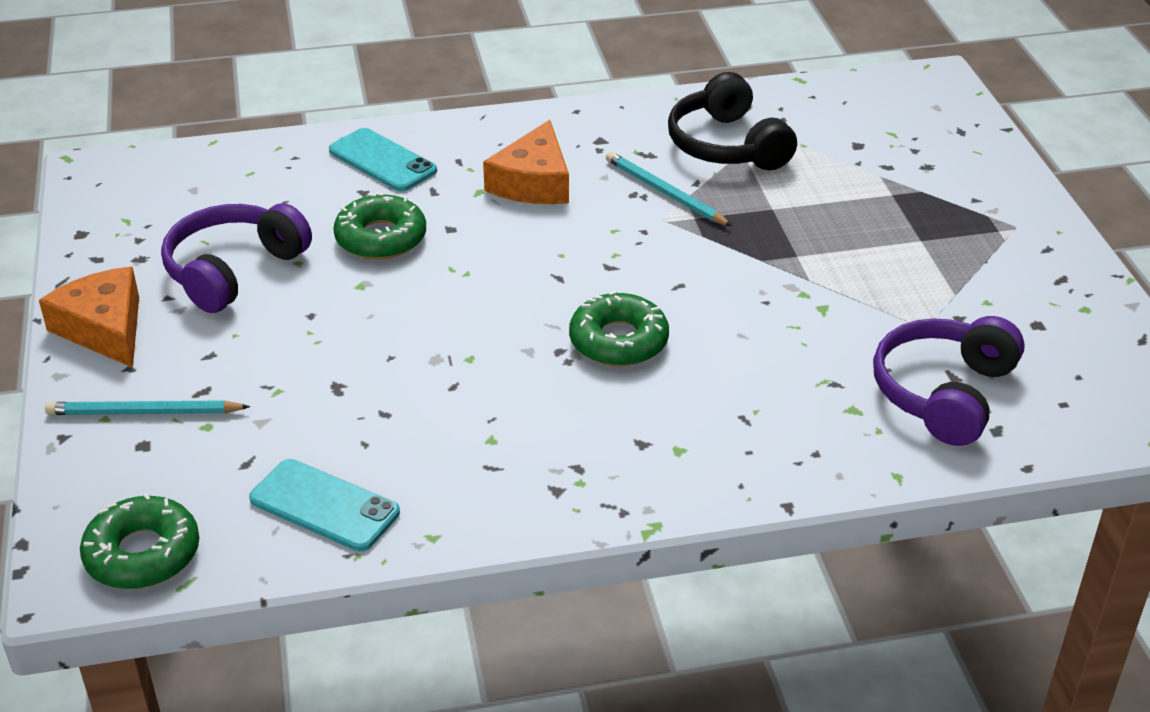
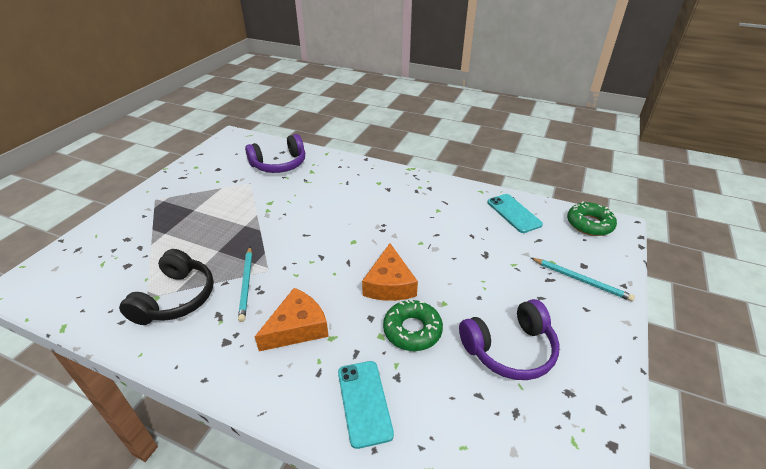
camera: 145 degrees left, 0 degrees up
orange cheese [39,267,139,368] -> orange cheese moved to [362,243,418,301]
green donut [569,290,669,366] -> none

